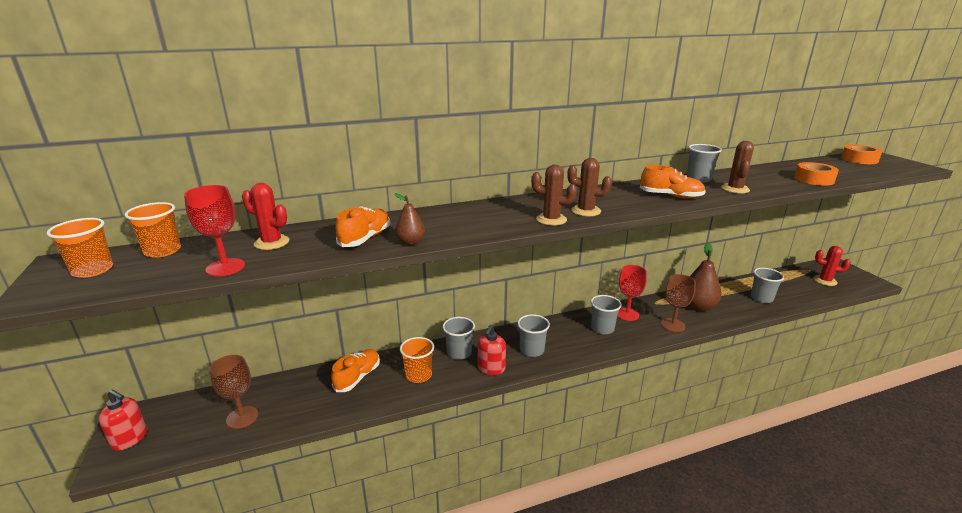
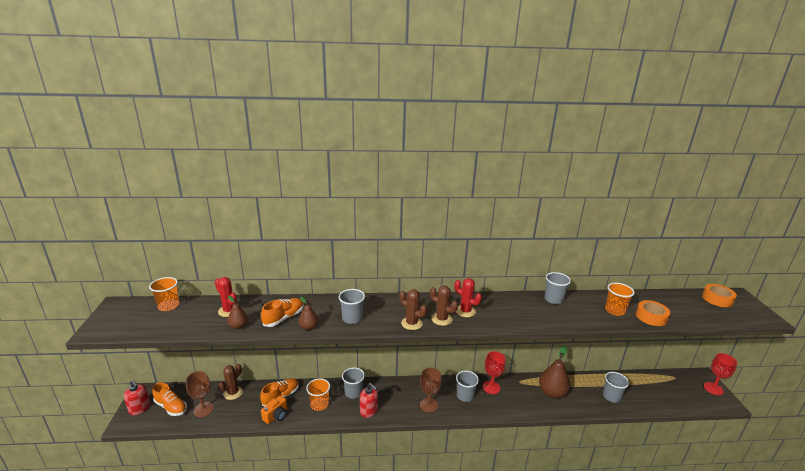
camera: 15 degrees right, 0 degrees up
orange cup [47,218,113,278] -> orange cup moved to [605,283,635,316]
red goblet [184,185,245,277] -> red goblet moved to [704,353,737,395]
red soap dispenser [477,325,506,375] -> red soap dispenser turned 90 degrees counterclockwise [360,383,378,418]
grey cup [517,314,550,357] -> grey cup moved to [339,289,365,324]
orange shoe [640,165,706,199] -> orange shoe moved to [152,382,187,416]
brown goblet [661,274,696,332] -> brown goblet moved to [420,368,441,413]
brown cactus [721,141,754,194] -> brown cactus moved to [219,364,243,400]
red cactus [813,246,851,286] -> red cactus moved to [454,278,482,317]
none -> brown pear [228,296,248,329]
none -> orange camera [261,395,287,424]

